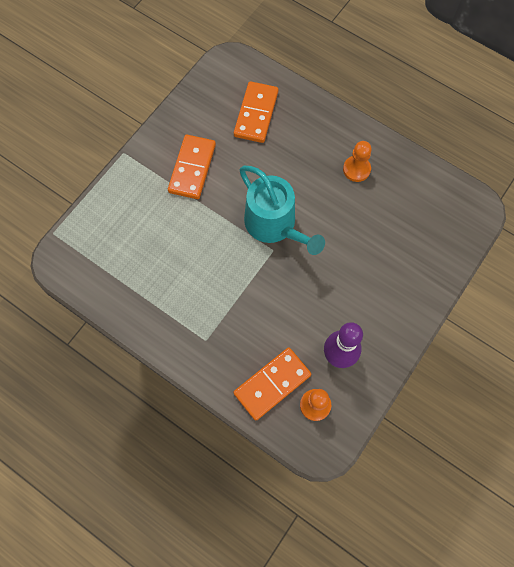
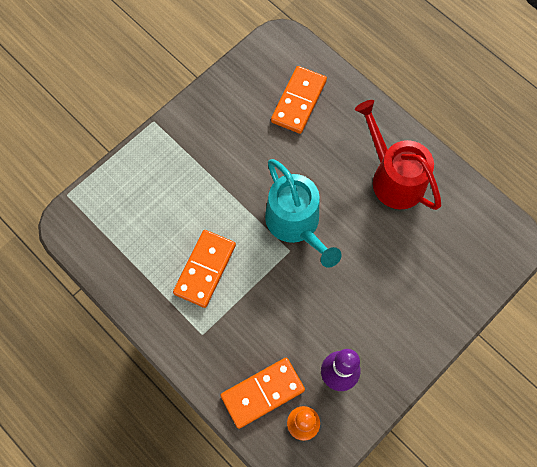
camera: 10 degrees right, 0 degrees up
orange domino [168,135,216,199] -> orange domino moved to [173,230,236,308]
orange pawn [343,141,372,182] -> red watering can [355,100,441,210]

